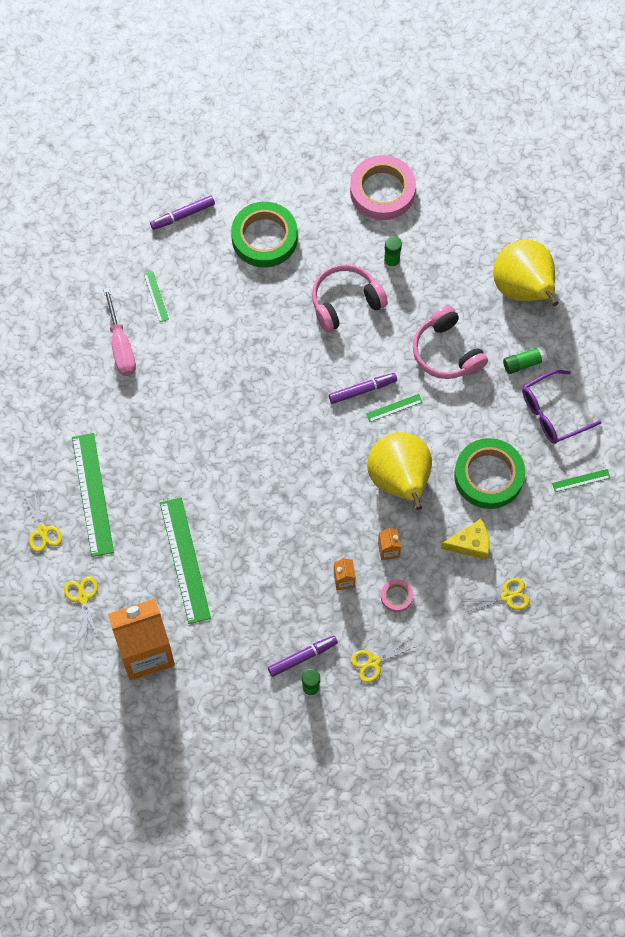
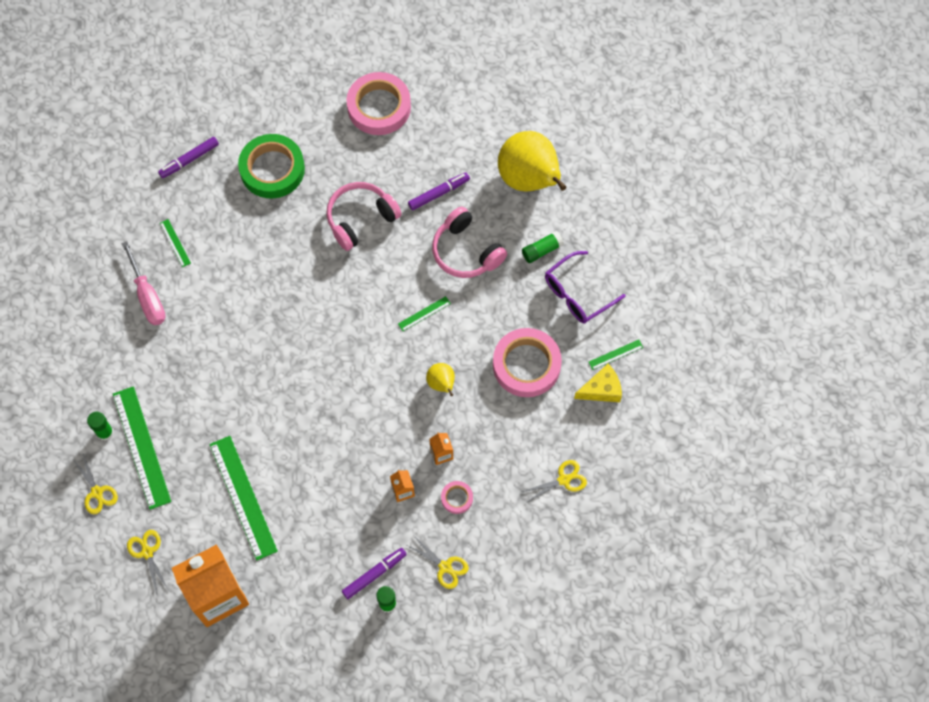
camera: 10 degrees left, 0 degrees up
purple marker [329,373,397,404] -> purple marker moved to [408,172,470,210]
yellow scissors [351,636,417,683] -> yellow scissors turned 105 degrees counterclockwise [407,535,469,589]
yellow pear [367,432,432,510] -> yellow pear [426,363,455,396], size x0.45
green glue stick [384,236,402,269] -> green glue stick moved to [87,412,114,441]
yellow cheese [441,519,490,560] -> yellow cheese moved to [574,364,622,402]
green tape [454,438,525,509] -> pink tape [493,328,562,397]

